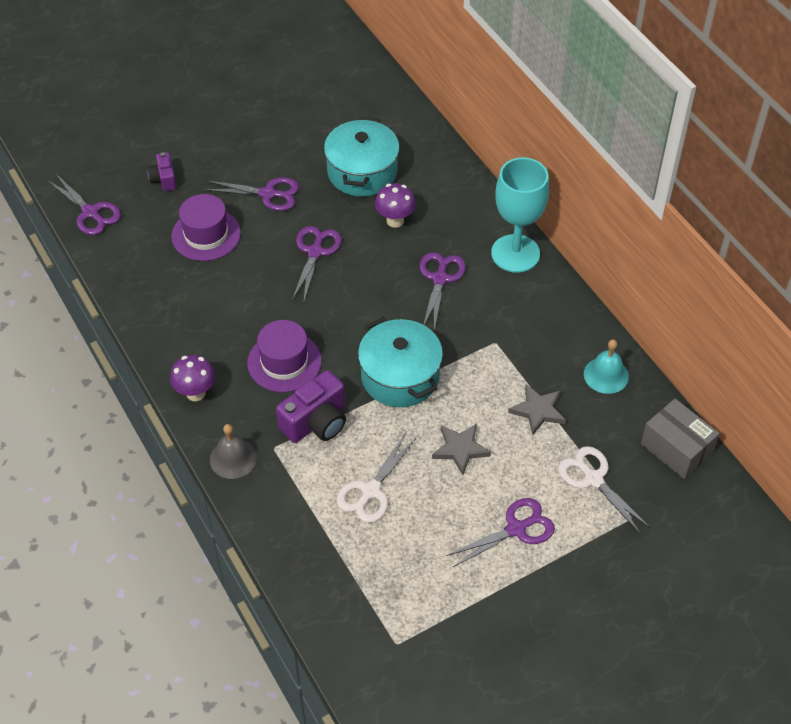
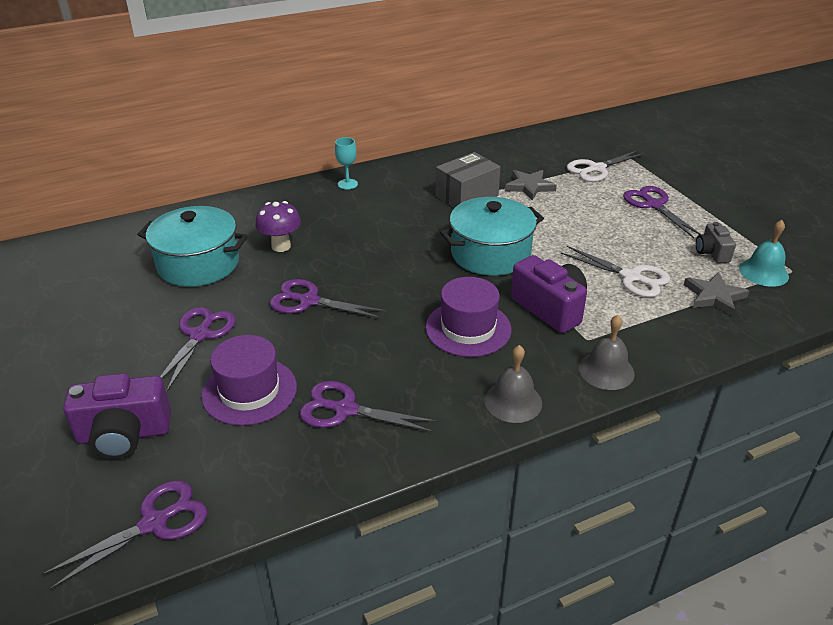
camera: 85 degrees left, 15 degrees down
purple camera [147,152,176,191] -> purple camera [63,373,171,459], size x1.74
purple mushroom [170,355,215,401] -> grey bell [484,345,542,423]
purple scissors [420,252,466,331] -> purple scissors moved to [300,381,438,432]
grey star [432,424,491,475] -> grey star moved to [684,272,749,316]
turquoise goblet [491,157,549,273] -> turquoise goblet [335,137,358,190], size x0.43
turquoise bell [584,339,629,394] -> turquoise bell moved to [739,220,789,287]
grey box [641,399,720,479] -> grey box moved to [436,152,501,208]
none -> grey camera [696,222,736,263]

